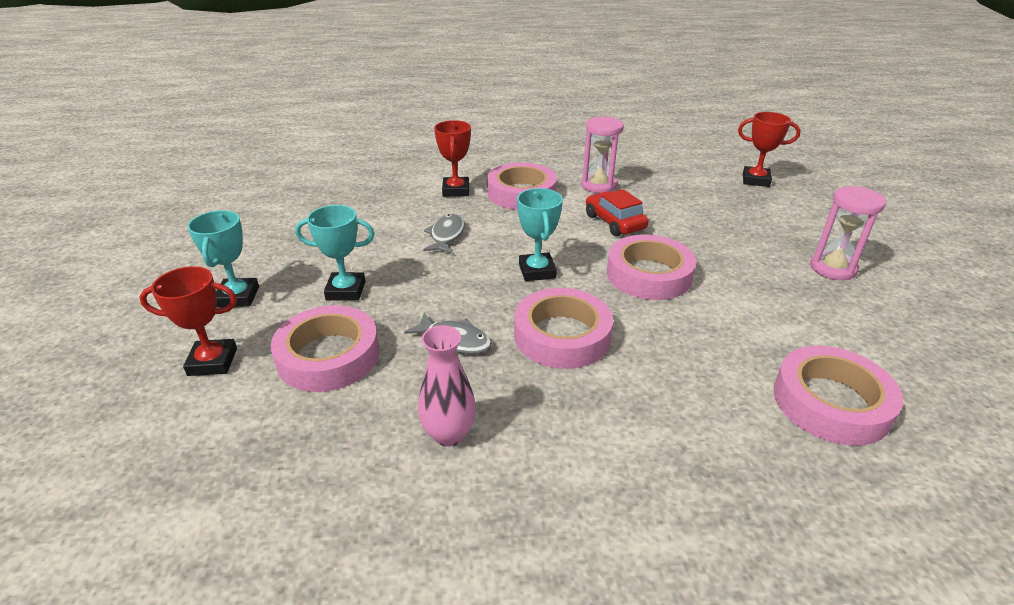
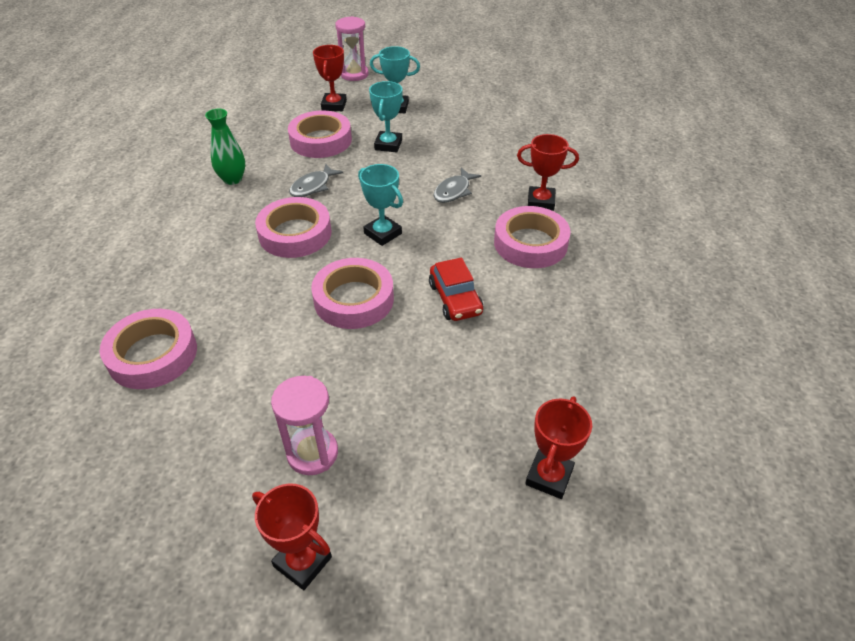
camera: 100 degrees right, 10 degrees up
pink vase [418,325,476,447] -> green vase [205,109,245,185]
grey fish [423,214,465,254] -> grey fish turned 105 degrees clockwise [434,168,481,203]
turquoise trophy [517,188,563,281] -> turquoise trophy turned 45 degrees clockwise [358,164,403,246]
pink hourglass [581,117,624,193] -> pink hourglass moved to [335,16,369,81]
red car [586,189,649,236] -> red car turned 90 degrees clockwise [429,258,484,321]
none -> red trophy [252,483,332,590]

